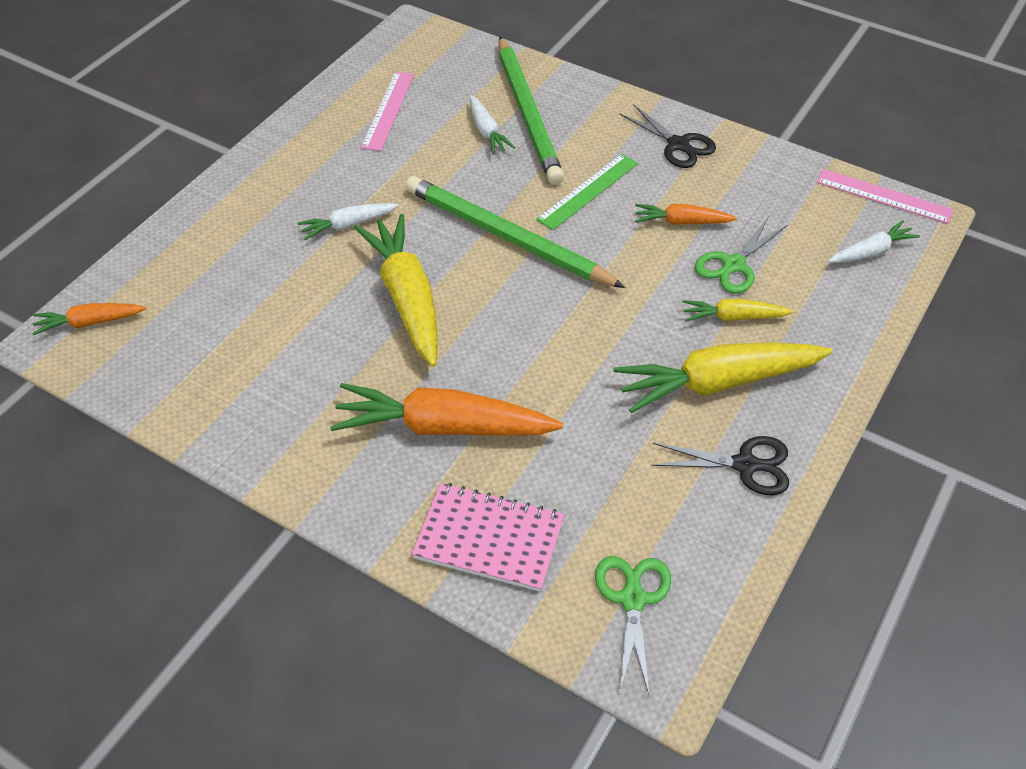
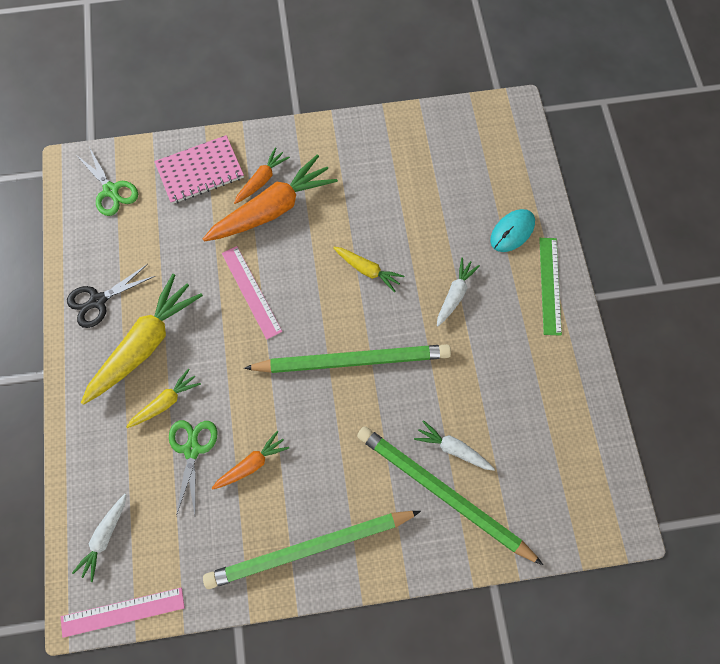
camera: 140 degrees right, 20 degrees up
orange carrot [32,303,146,335] -> orange carrot moved to [234,147,290,204]
yellow carrot [354,214,438,367] -> yellow carrot [333,247,404,292], size x0.52
pink ruler [361,72,414,151] -> pink ruler moved to [222,246,282,340]
green ruler [536,154,638,230] -> green ruler moved to [539,238,562,336]
black scissors [619,104,716,168] -> green pencil [203,511,421,589]
none -> turquoise mouse [490,209,535,252]

